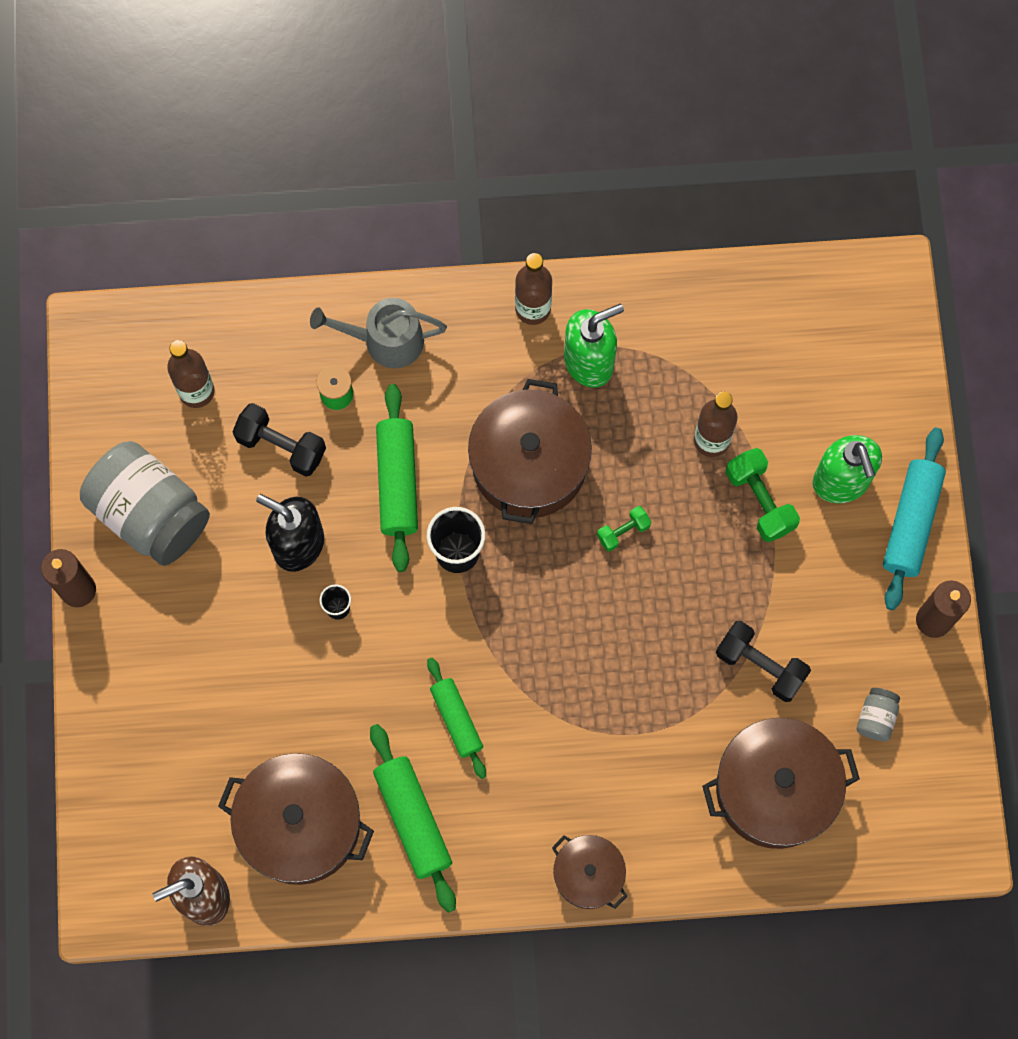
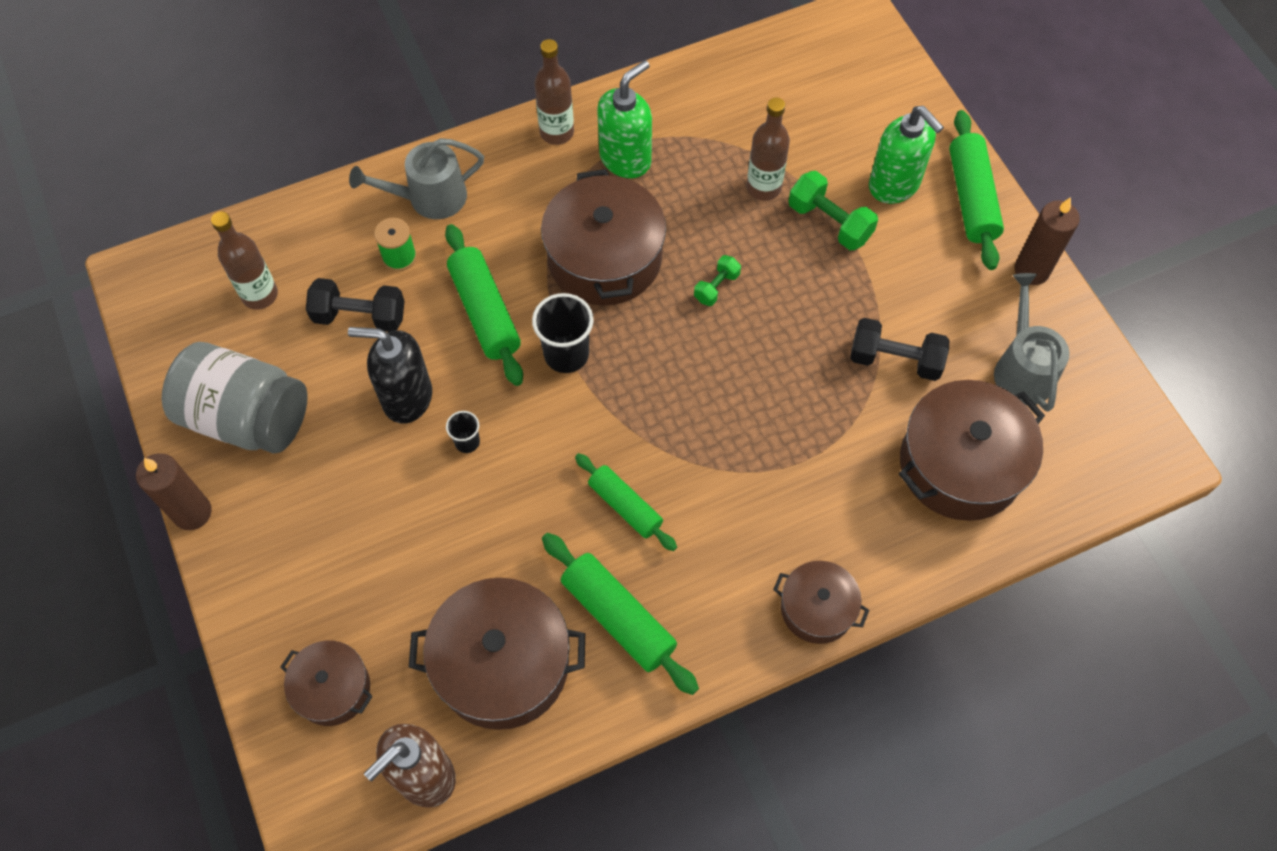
camera: 20 degrees left, 10 degrees down
grey jar [857,688,900,741] -> grey watering can [994,273,1070,412]
turquoise rolling pin [883,428,946,610] -> green rolling pin [949,110,1004,270]
none -> brown pot [281,641,373,726]

